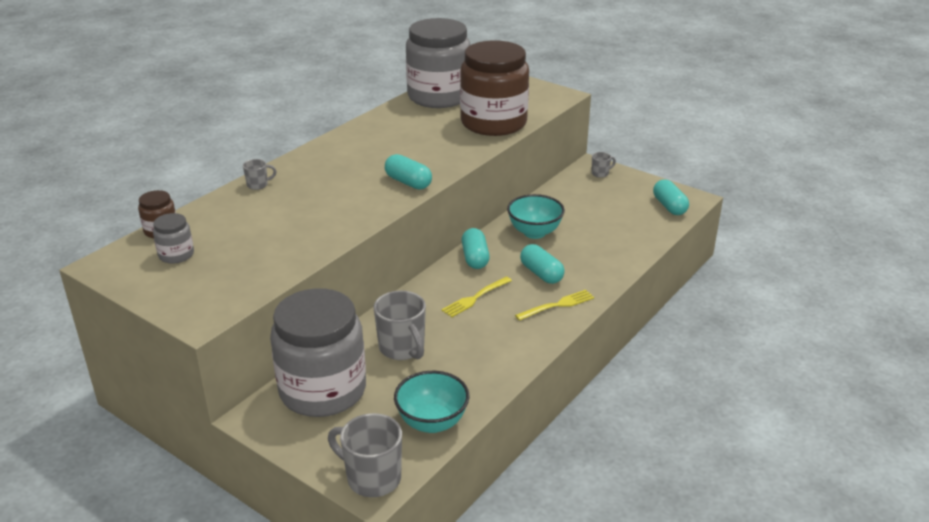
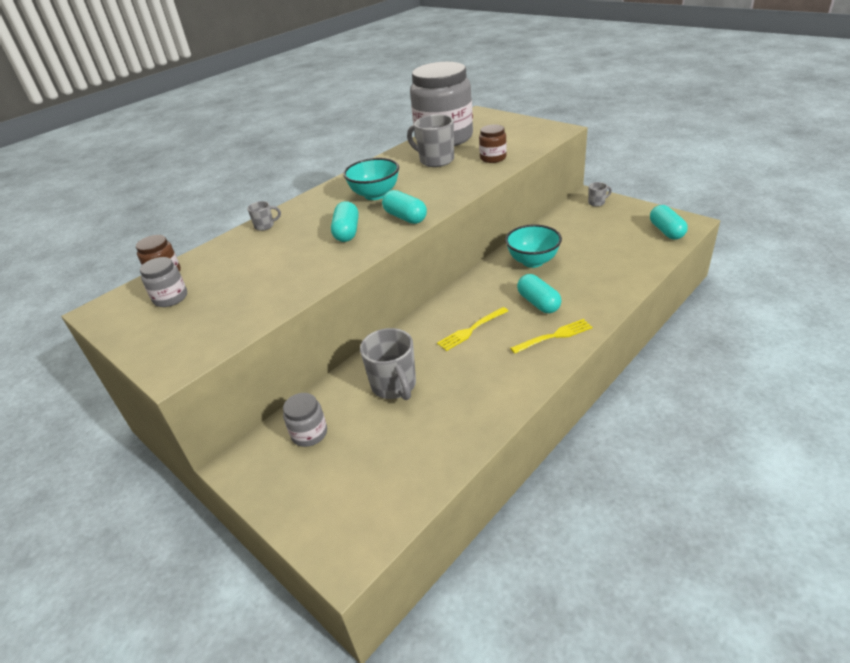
camera: 10 degrees right, 5 degrees up
grey jar [270,288,366,417] -> grey jar [283,393,327,447], size x0.42
grey mug [328,413,402,497] -> grey mug moved to [407,115,454,167]
turquoise bowl [394,371,470,433] -> turquoise bowl moved to [343,158,399,200]
brown jar [460,40,529,136] -> brown jar [479,124,507,163], size x0.42
turquoise capsule [461,228,490,269] -> turquoise capsule moved to [331,201,359,242]

